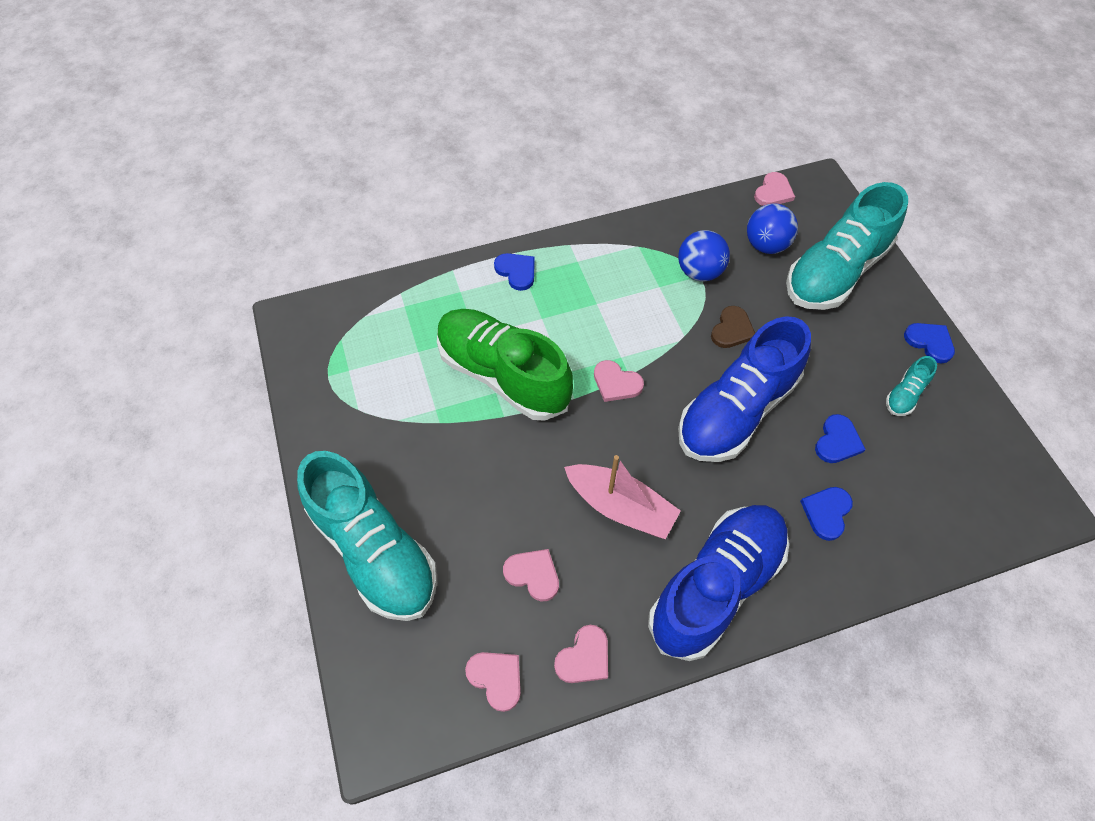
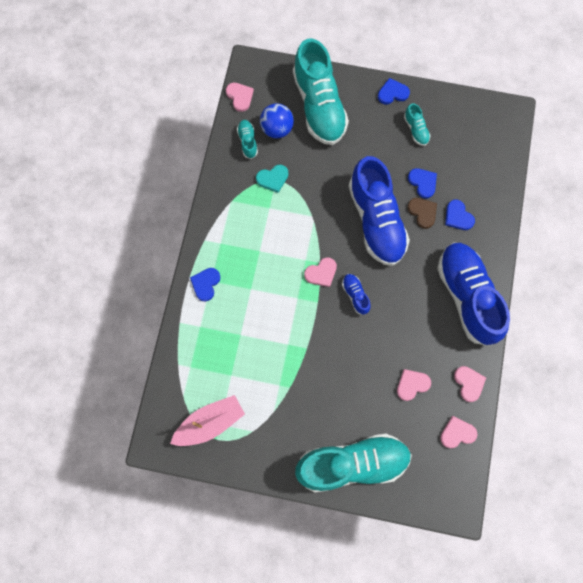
camera: 60 degrees left, 15 degrees up
green shoe [437,309,573,421] -> none
blue heart [494,253,535,291] -> blue heart turned 60 degrees counterclockwise [190,268,220,302]
pink boat [564,455,681,539] -> pink boat moved to [170,395,245,446]
blue ball [678,230,730,282] -> turquoise heart [256,165,289,193]
brown heart [711,306,755,348] -> brown heart moved to [408,198,437,229]
none -> turquoise shoe [237,120,258,159]
none -> blue shoe [342,274,371,315]

